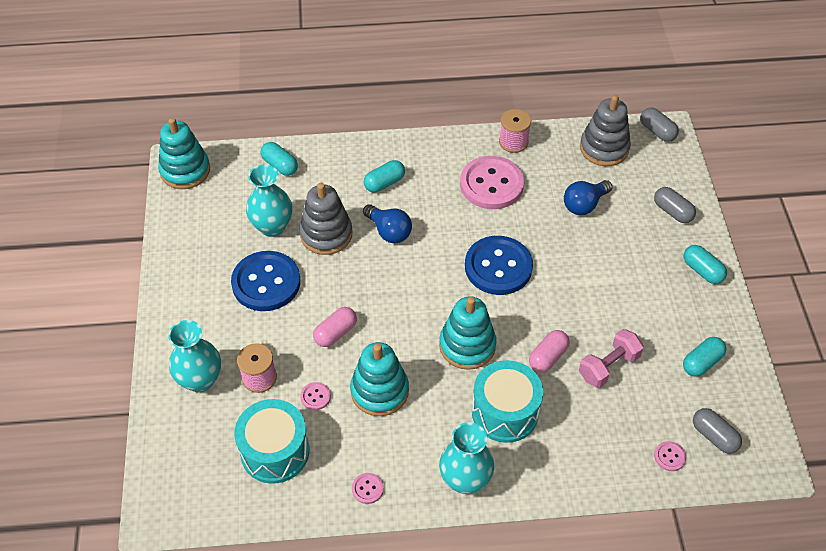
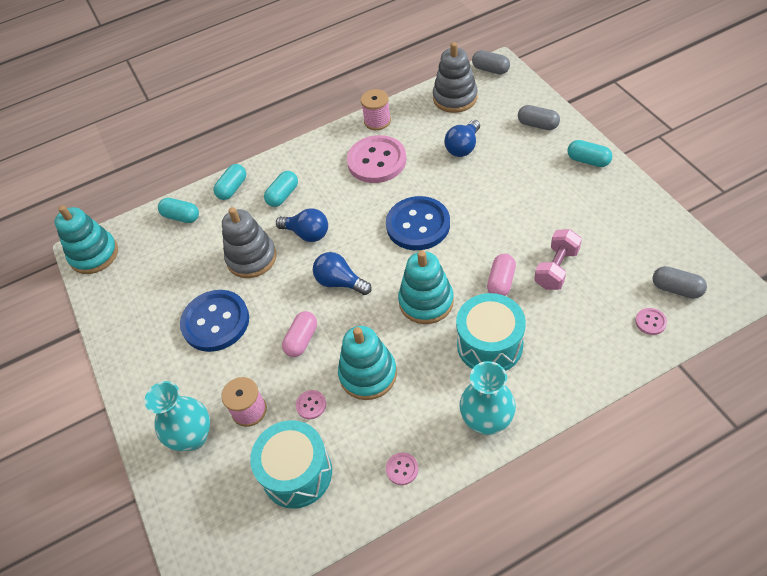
camera: 15 degrees left, 0 degrees up
turquoise vase [246,164,292,237] -> none
turquoise capsule [683,337,726,377] -> turquoise capsule moved to [213,164,246,200]
none -> blue light bulb [313,252,372,295]

